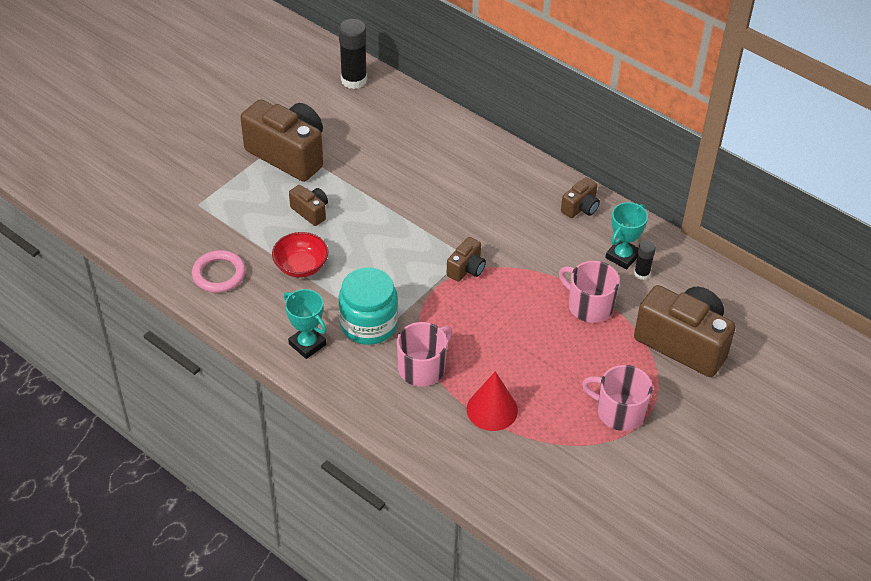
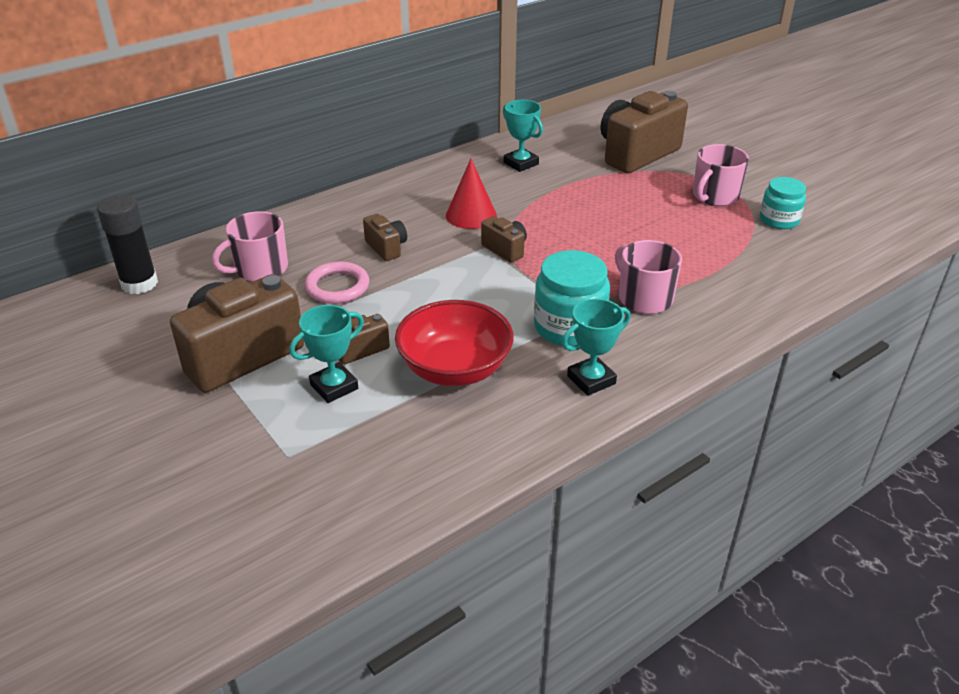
camera: 75 degrees left, 10 degrees down
pink ring [192,250,246,293] -> pink ring moved to [305,262,369,304]
red bowl [272,232,328,278] -> red bowl [395,300,514,386], size x1.52
red cone [467,371,518,431] -> red cone moved to [446,159,497,229]
pink mug [559,261,620,323] -> pink mug moved to [212,211,288,281]
brown camera [561,177,600,218] -> brown camera moved to [363,214,407,261]
black glue stick [634,240,656,280] -> none
none -> turquoise trophy [289,305,364,403]
none -> turquoise jar [760,177,806,229]

